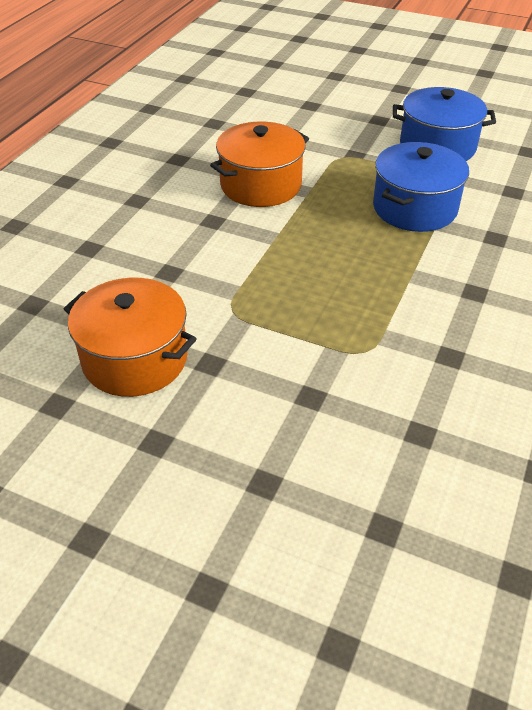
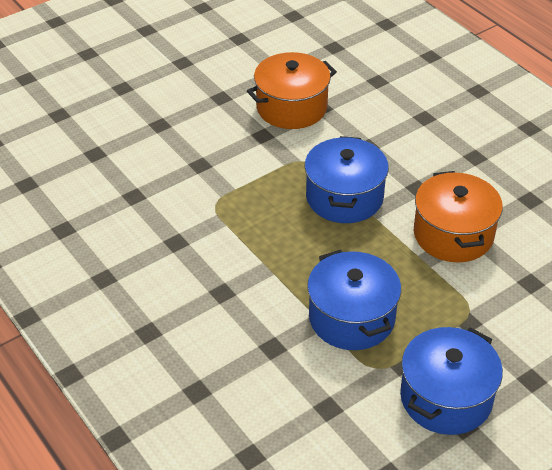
camera: 120 degrees right, 0 degrees up
none -> blue pot [305,136,389,223]

